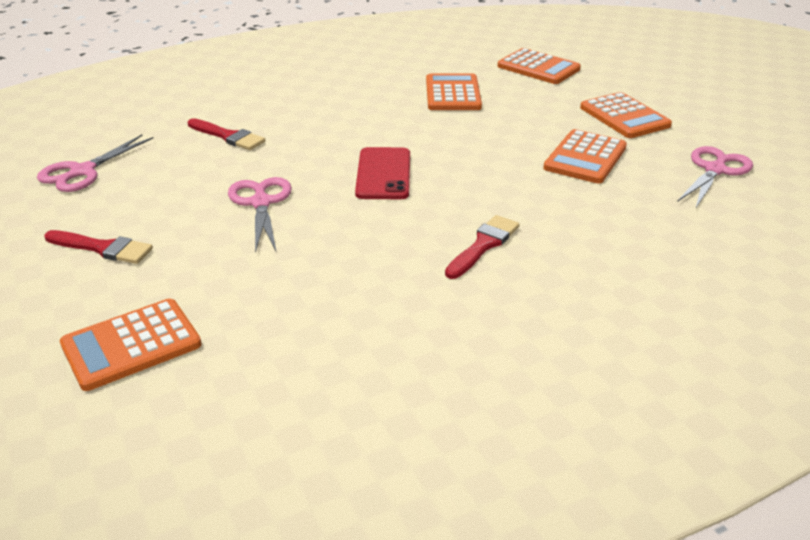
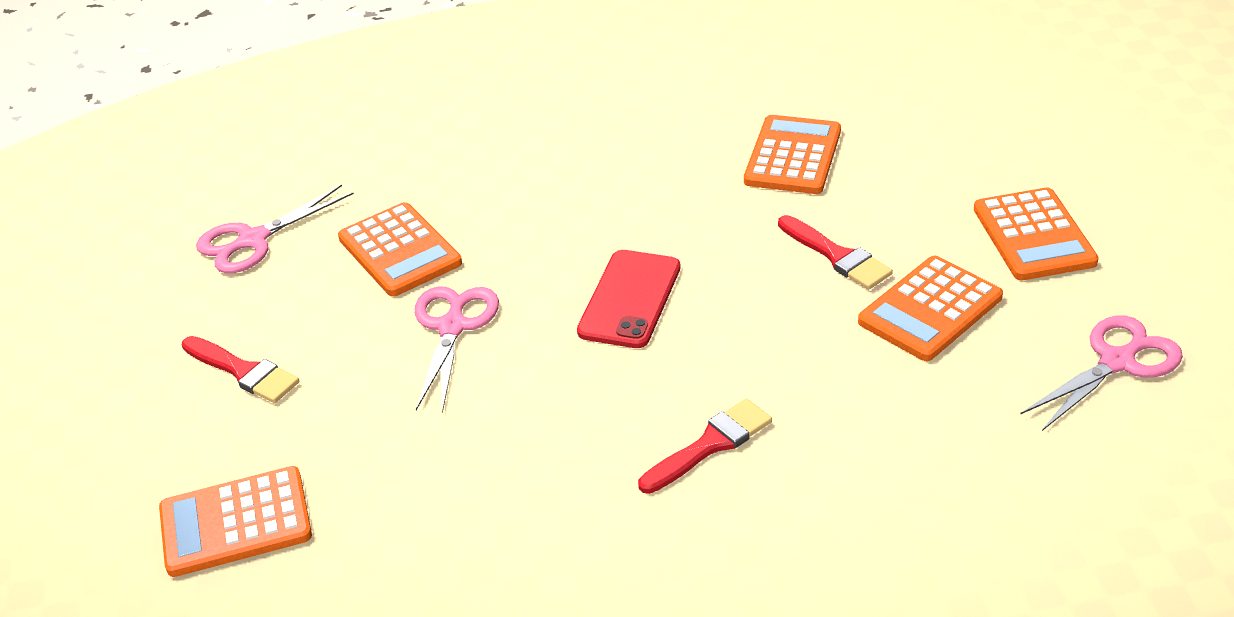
camera: 20 degrees right, 5 degrees up
red brush [187,118,265,150] -> red brush moved to [778,215,893,289]
orange calculator [497,48,581,84] -> orange calculator moved to [338,202,462,297]

